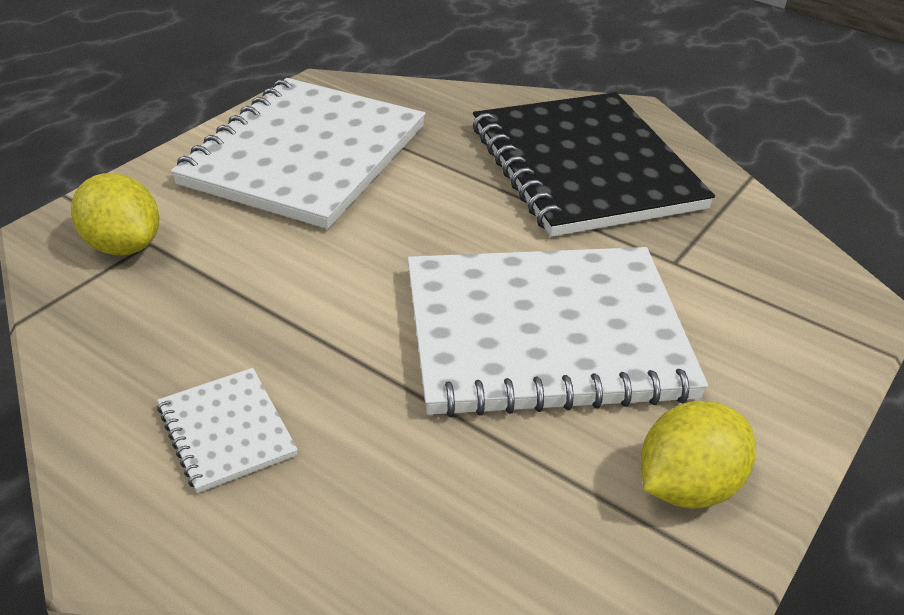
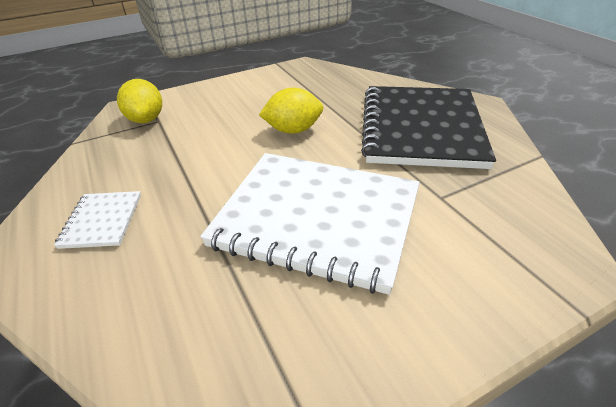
camera: 30 degrees right, 0 degrees up
white notebook [171,78,426,229] -> none
yellow lemon [641,401,756,509] -> yellow lemon moved to [259,88,323,134]

